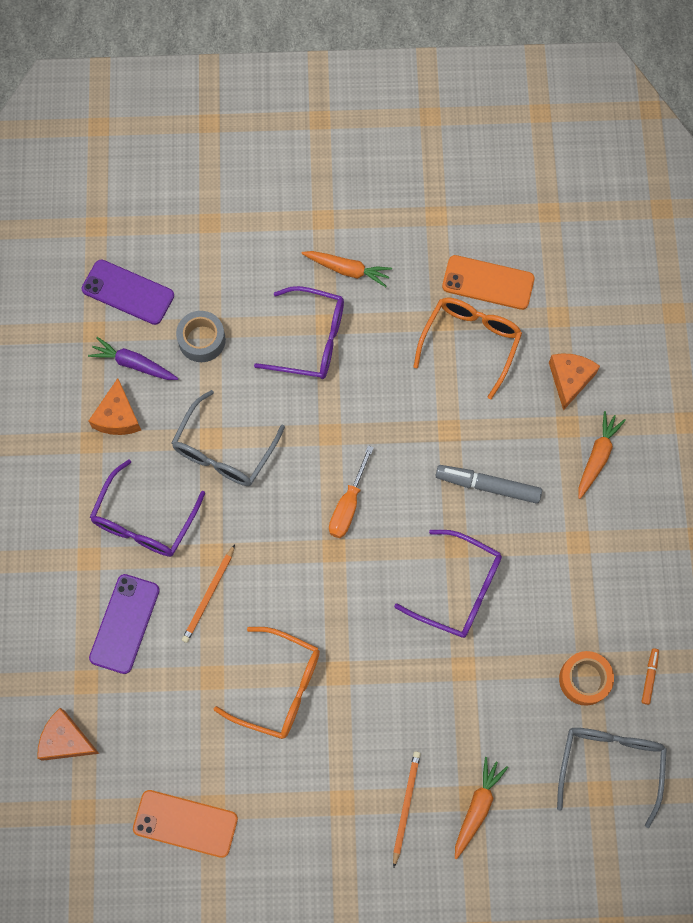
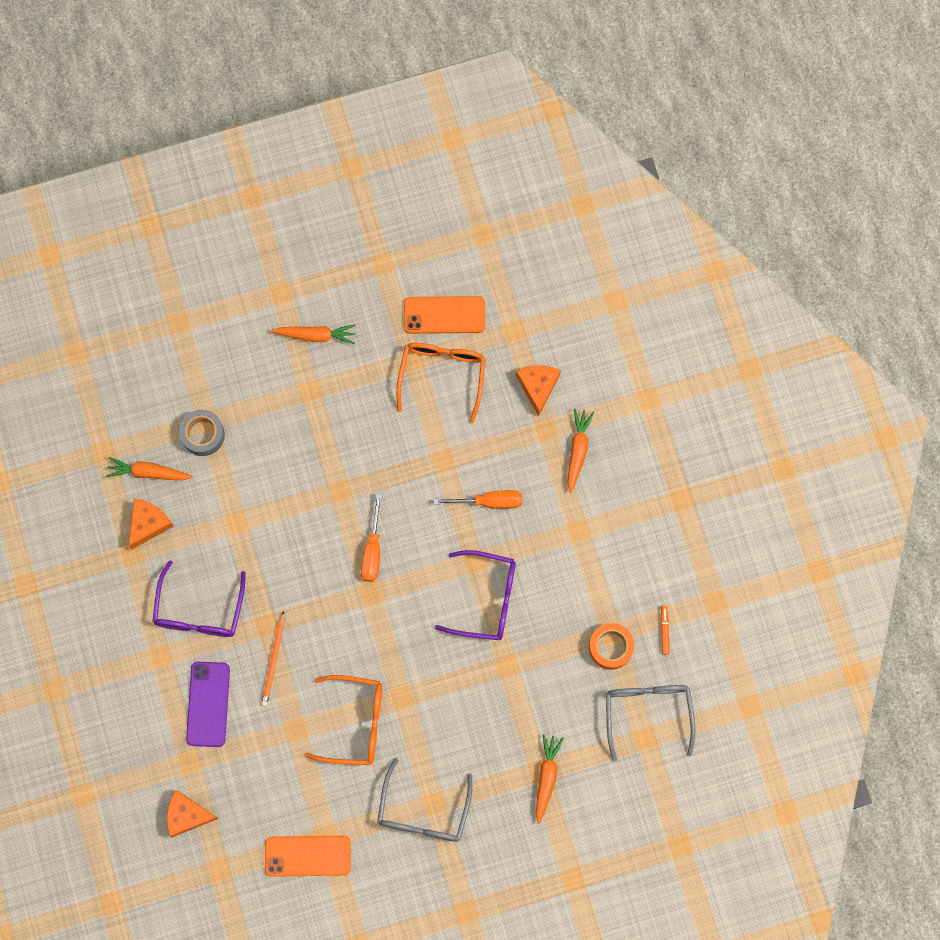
camera: 15 degrees left, 5 degrees up
purple phone [82,259,174,325] -> none
purple carrot [88,337,178,380] -> orange carrot [106,457,193,480]
orange cheese [89,378,141,435] -> orange cheese turned 135 degrees counterclockwise [128,499,174,550]
grey glasses [172,390,285,486] -> grey glasses moved to [377,758,472,842]
purple glasses [254,286,344,379] -> none
orange pencil [393,751,421,867] -> none
grey marker [435,465,542,504] -> orange screwdriver [433,490,522,509]

